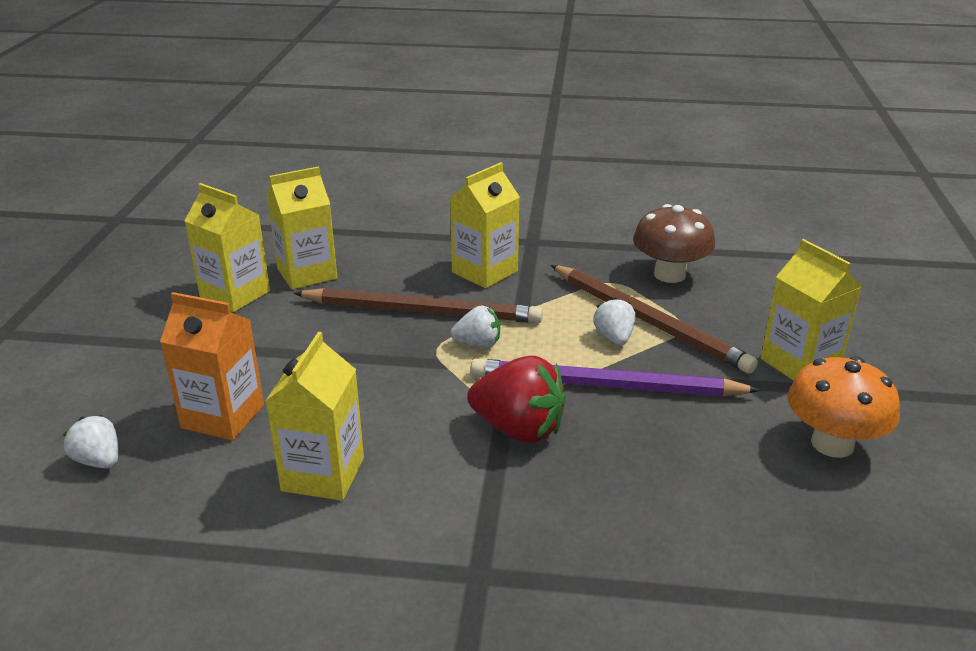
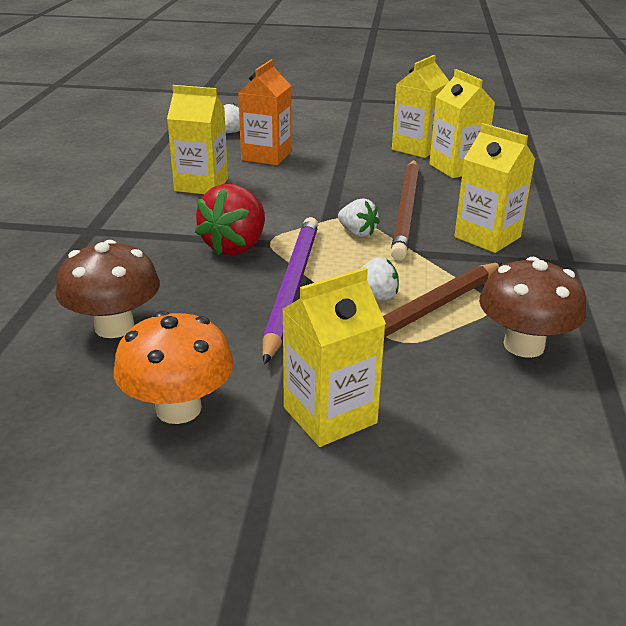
camera: 90 degrees right, 0 degrees up
white strawberry [451,305,500,348] -> white strawberry turned 45 degrees counterclockwise [338,198,380,237]
none -> brown mushroom [56,240,160,338]

